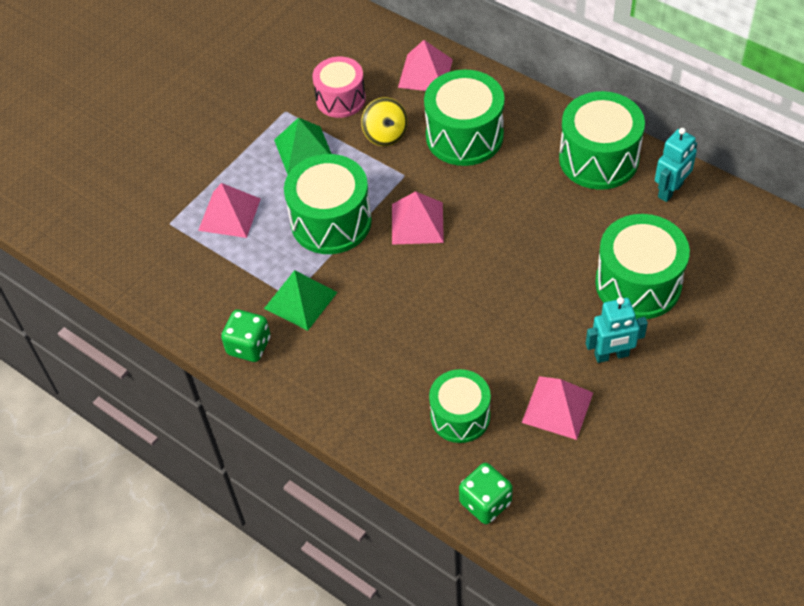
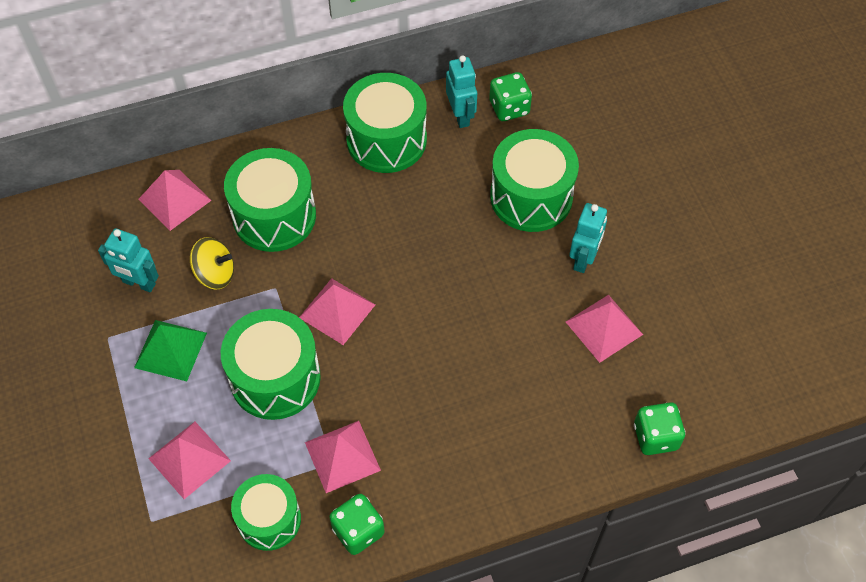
camera: 60 degrees left, 5 degrees up
green pyramid [264,270,338,331] -> pink pyramid [305,421,381,493]
pink drum [312,57,366,118] -> turquoise robot [98,228,159,292]
green drum [429,369,491,443] -> green drum moved to [231,474,301,551]
none -> green dice [489,72,532,121]

